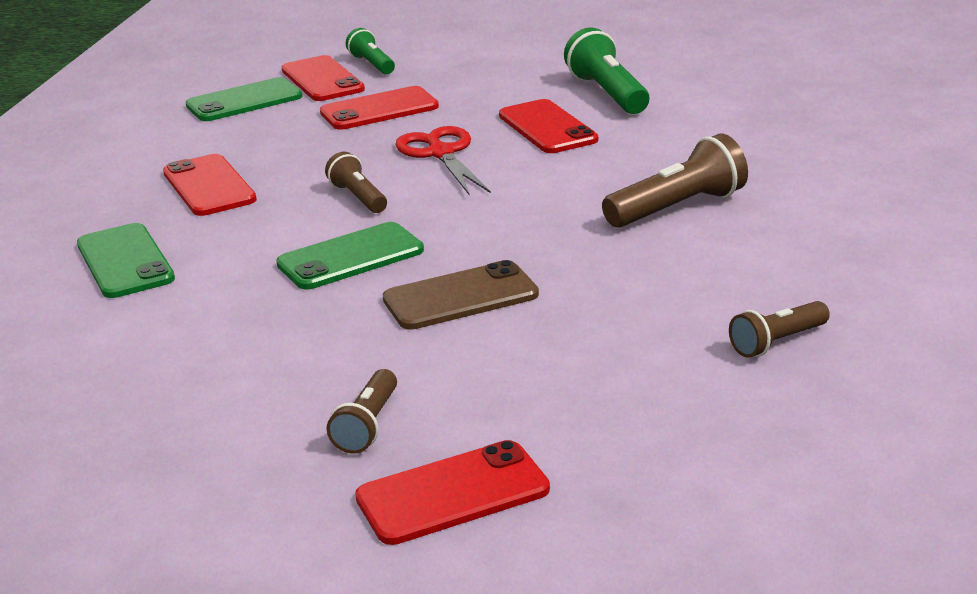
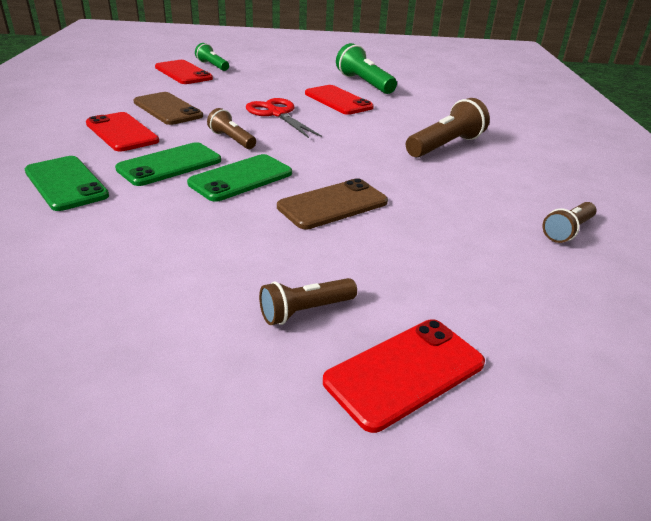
camera: 15 degrees left, 5 degrees up
green phone [186,77,302,121] -> green phone moved to [115,142,221,186]
red phone [320,86,439,130] -> none
brown flashlight [327,369,397,454] -> brown flashlight turned 60 degrees clockwise [259,278,357,325]
none -> brown phone [134,92,203,125]

